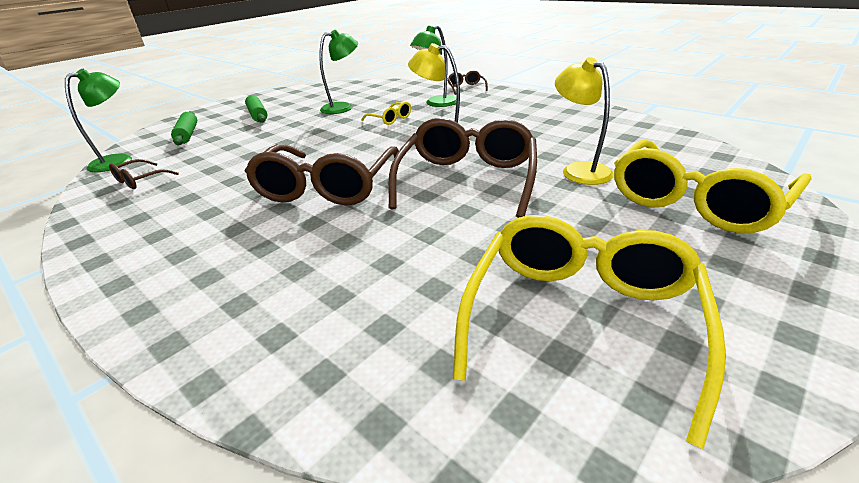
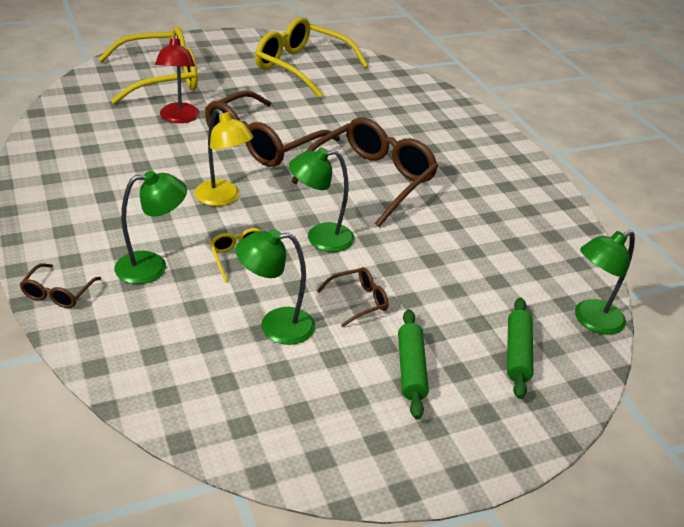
camera: 160 degrees left, 5 degrees up
brown glasses [109,159,179,189] -> brown glasses moved to [317,267,388,327]
yellow glasses [453,215,726,449] -> yellow glasses turned 75 degrees clockwise [255,17,369,98]
yellow lamp [555,57,614,185] -> red lamp [155,34,200,123]
none -> green lamp [289,147,355,252]

